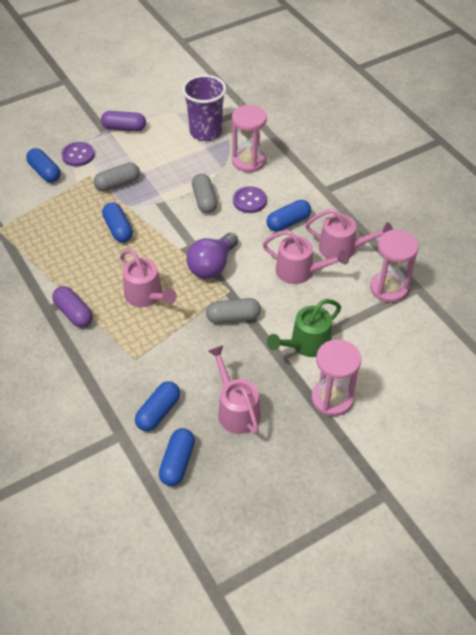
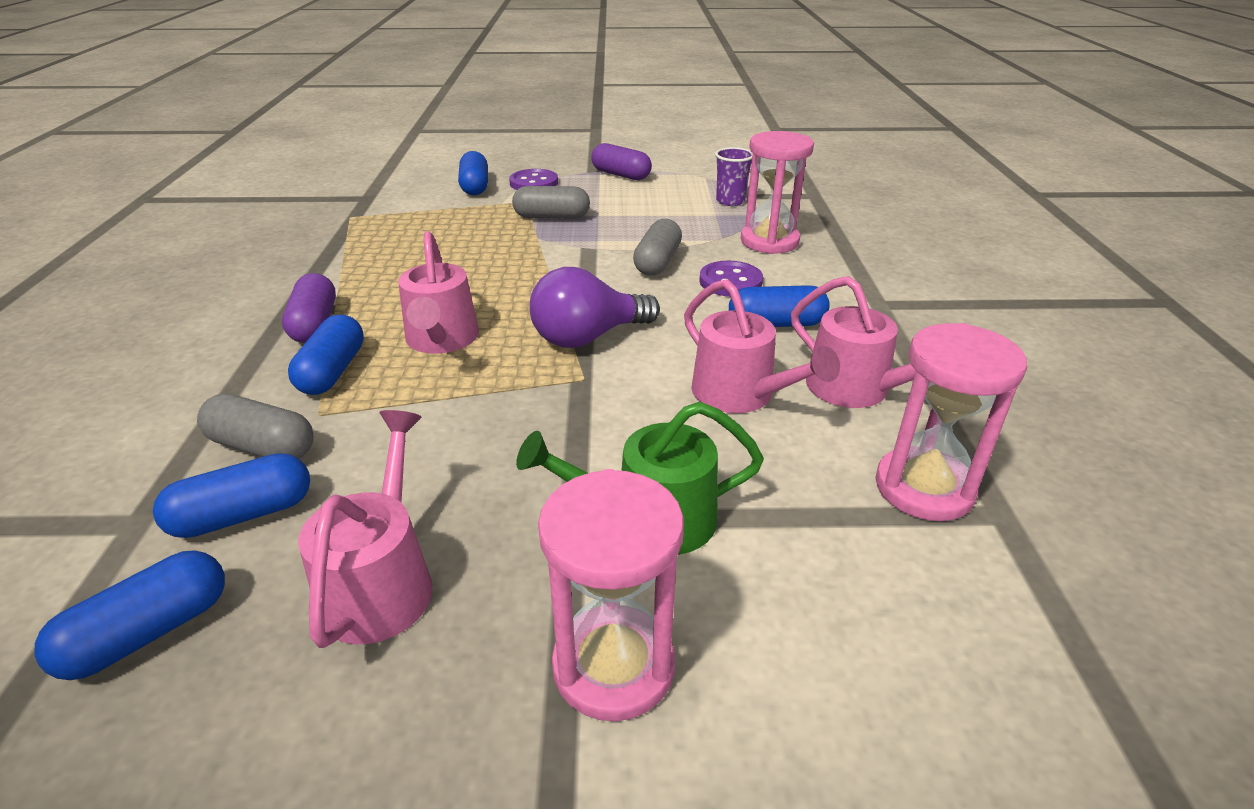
camera: 30 degrees right, 15 degrees down
blue capsule [102,202,133,243] -> blue capsule moved to [288,314,364,395]
purple cup [182,75,226,141] -> purple cup [715,147,753,206], size x0.55
grey capsule [206,298,261,324] -> grey capsule moved to [197,394,314,459]

